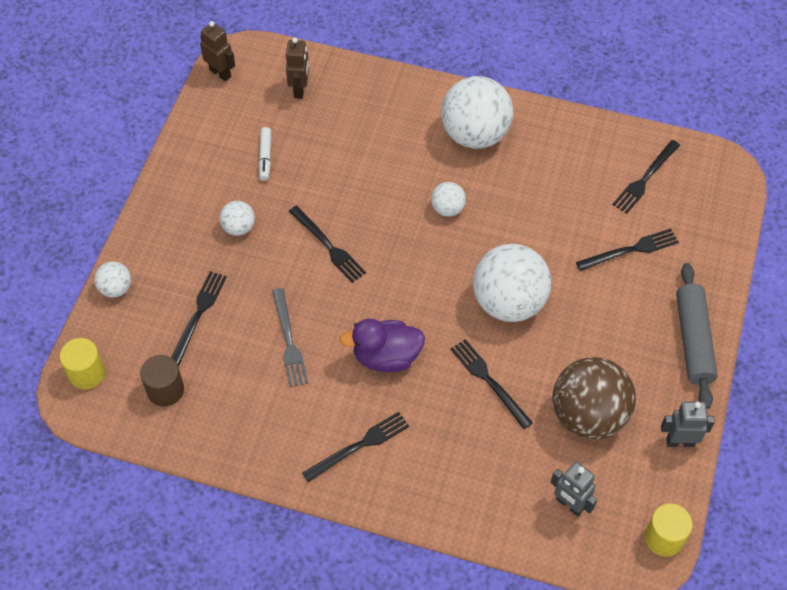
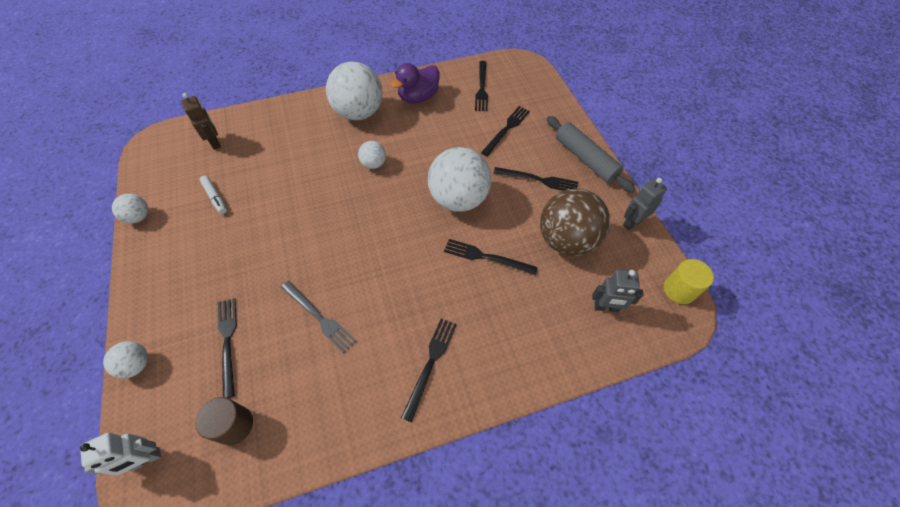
camera: 35 degrees left, 0 degrees up
yellow cylinder [60,338,105,390] -> white robot [80,433,161,475]
brown robot [200,21,235,81] -> none
white ball [220,201,255,236] -> white ball moved to [112,194,148,223]
black fork [289,206,366,283] -> black fork moved to [494,167,578,191]
purple duck [340,319,425,372] -> purple duck moved to [391,63,439,104]

